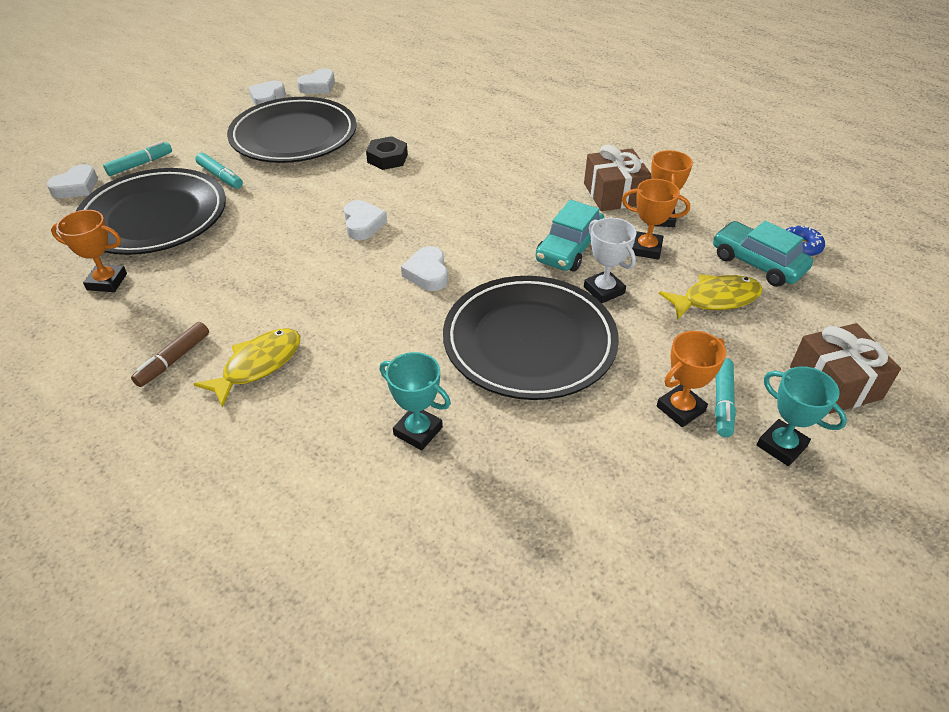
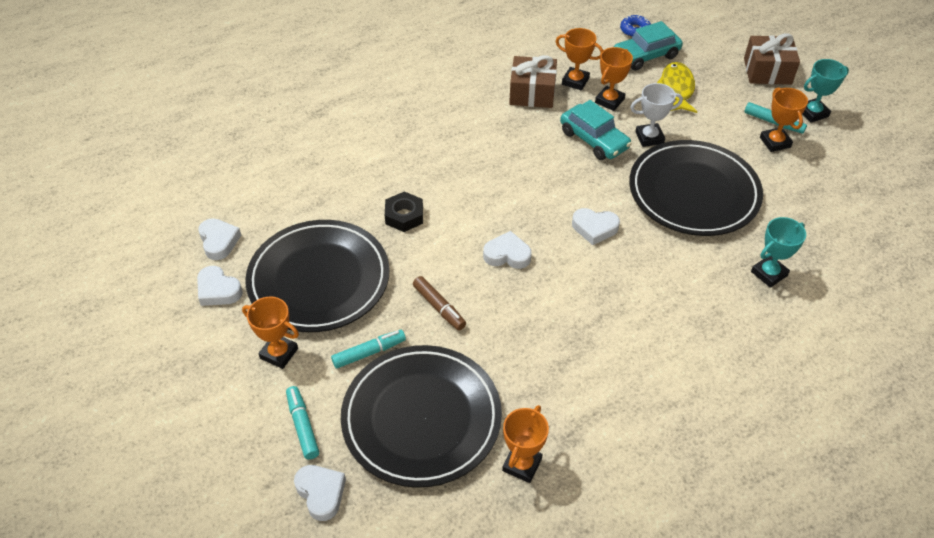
camera: 70 degrees left, 5 degrees up
brown marker [131,322,209,387] -> brown marker moved to [413,276,466,330]
yellow fish [194,328,300,408] -> none
none -> orange trophy [242,296,299,369]

